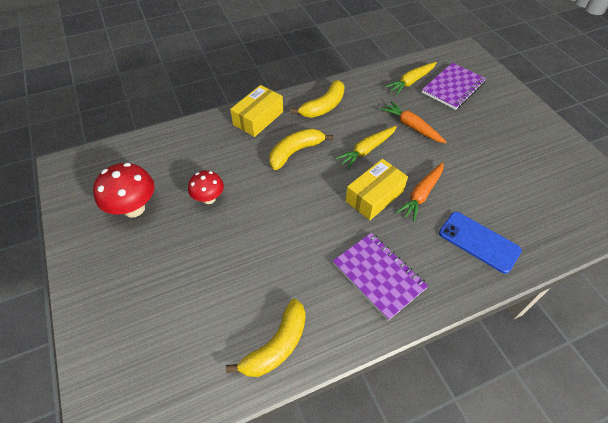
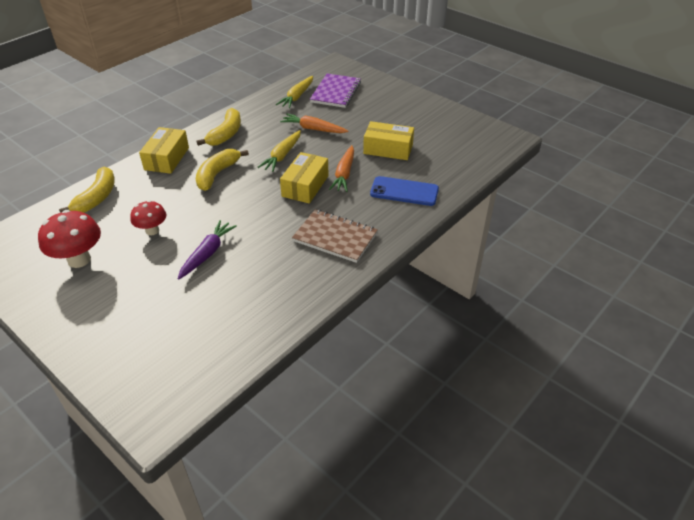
camera: 25 degrees left, 10 degrees down
yellow banana [226,299,306,377] -> yellow banana moved to [59,167,115,213]
purple notebook [333,233,428,321] -> brown notebook [292,209,378,263]
none -> purple carrot [178,220,237,280]
none -> yellow box [363,121,414,160]

